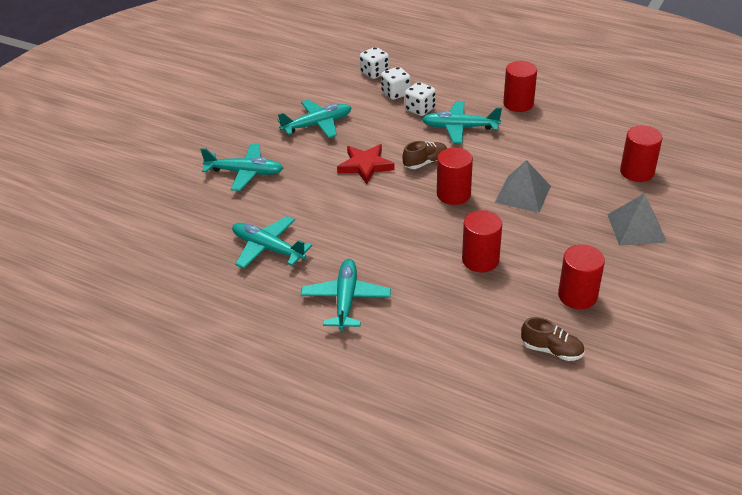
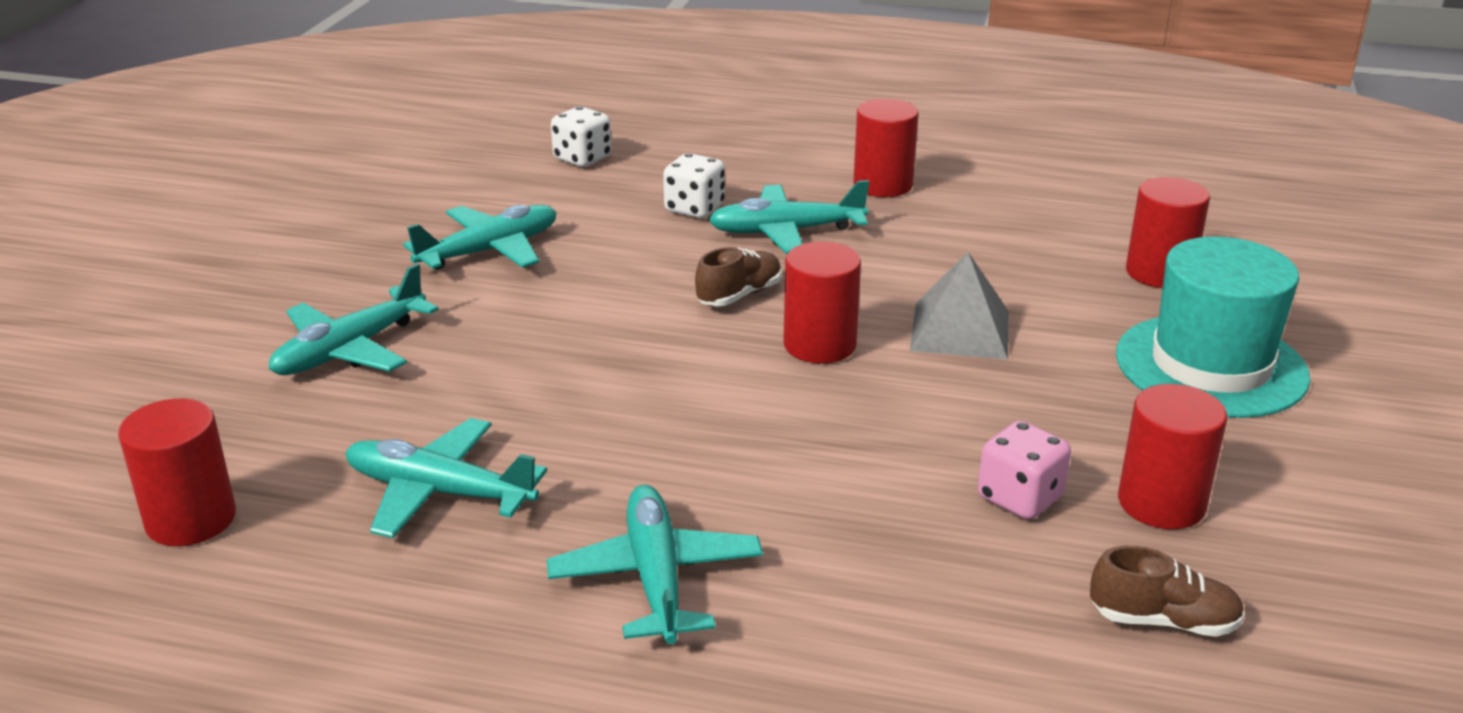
camera: 15 degrees left, 10 degrees down
turquoise plane [200,144,283,191] -> turquoise plane turned 135 degrees clockwise [269,263,439,375]
red star [337,144,395,184] -> none
white dice [381,67,411,100] -> none
red cylinder [462,210,502,272] -> red cylinder moved to [118,398,236,546]
grey pyramid [607,194,667,246] -> turquoise hat [1116,237,1310,418]
none -> pink dice [978,421,1071,520]

